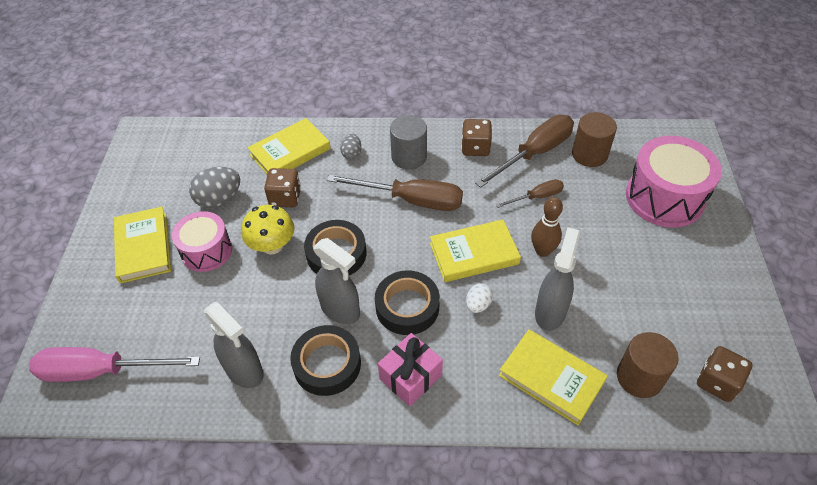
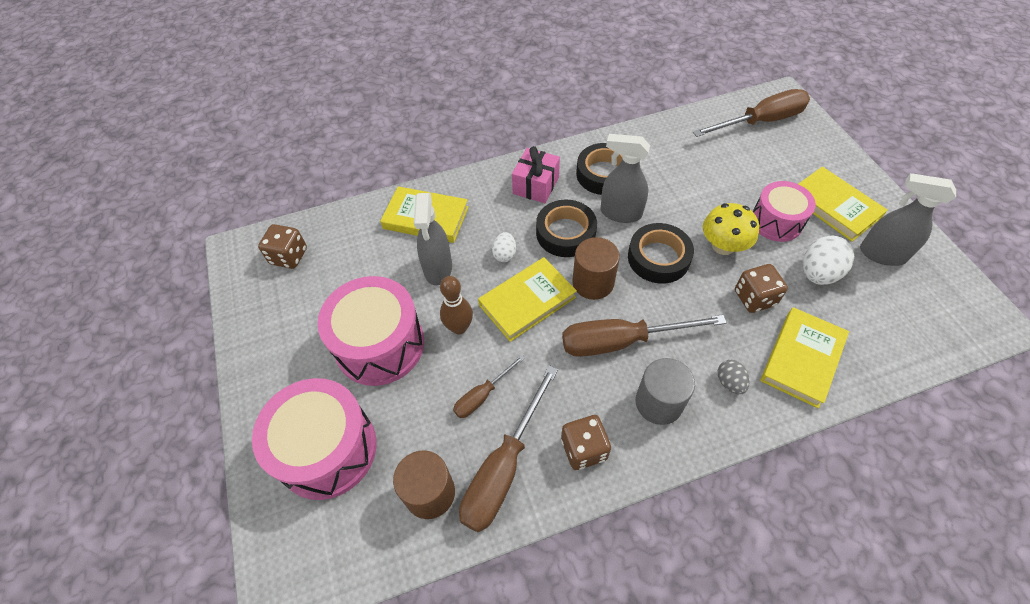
camera: 160 degrees right, 5 degrees up
pink screwdriver [29,347,200,382] -> brown screwdriver [693,89,810,137]
grey egg [189,167,240,208] -> white egg [803,235,854,285]
grey spray bottle [204,302,264,388] -> grey spray bottle moved to [860,173,956,266]
brown cylinder [617,332,679,398] -> brown cylinder moved to [572,237,620,300]
none -> pink drum [317,276,424,386]

